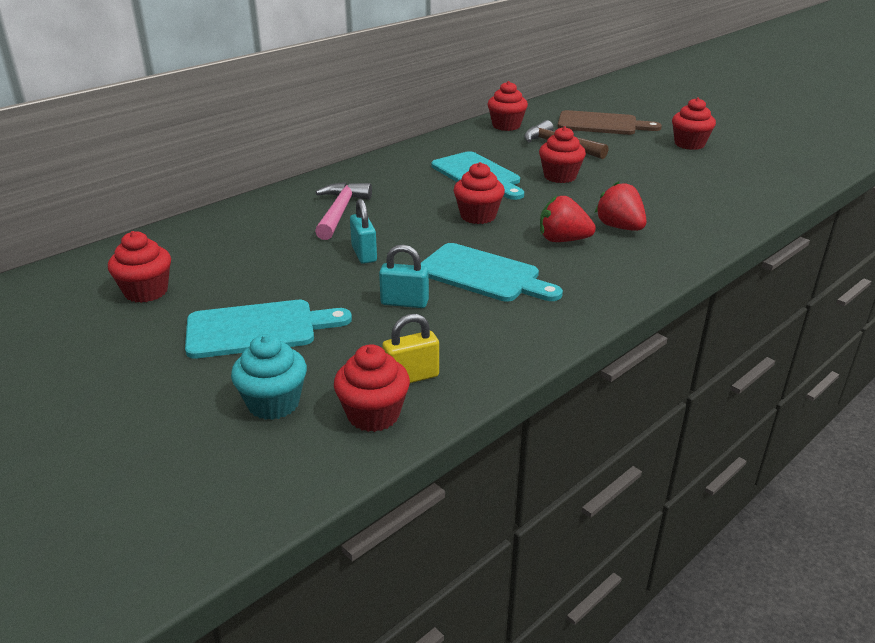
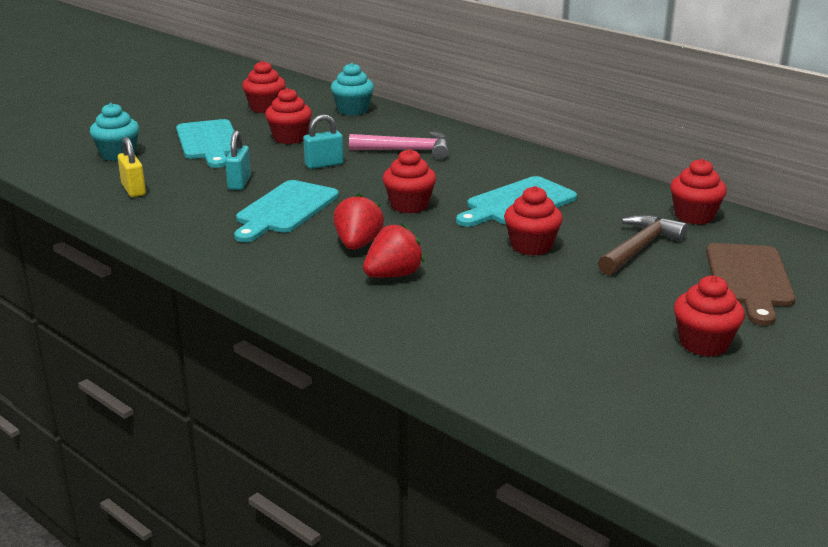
camera: 85 degrees right, 5 degrees down
red cupcake [334,344,410,432] -> red cupcake moved to [265,88,312,144]
none -> turquoise cupcake [331,63,374,116]

